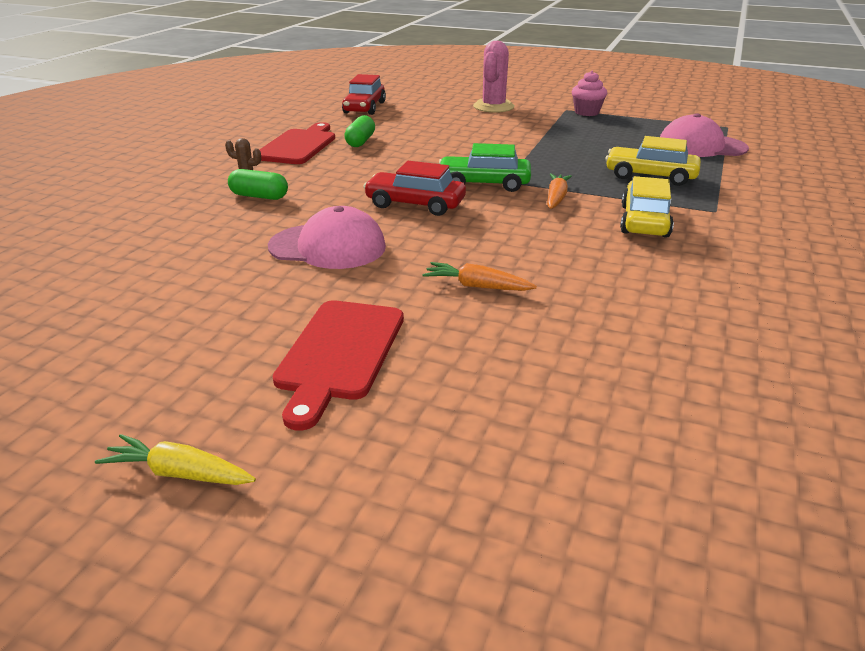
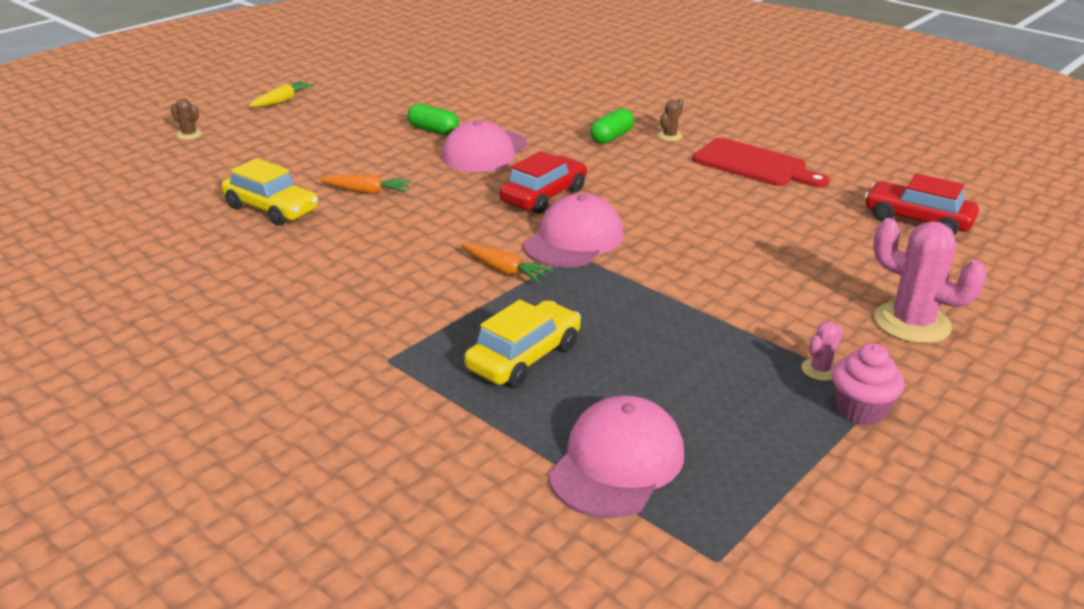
camera: 110 degrees right, 0 degrees up
red cutting board [272,300,404,431] -> none
green capsule [344,115,375,147] -> green capsule moved to [407,104,459,135]
orange carrot [422,262,537,291] -> orange carrot turned 60 degrees clockwise [319,175,412,194]
green car [439,143,531,192] -> pink cap [523,193,624,268]
yellow car [620,176,674,238] -> yellow car moved to [221,158,318,226]
none -> brown cactus [171,98,202,140]
none -> pink cactus [801,322,843,381]

